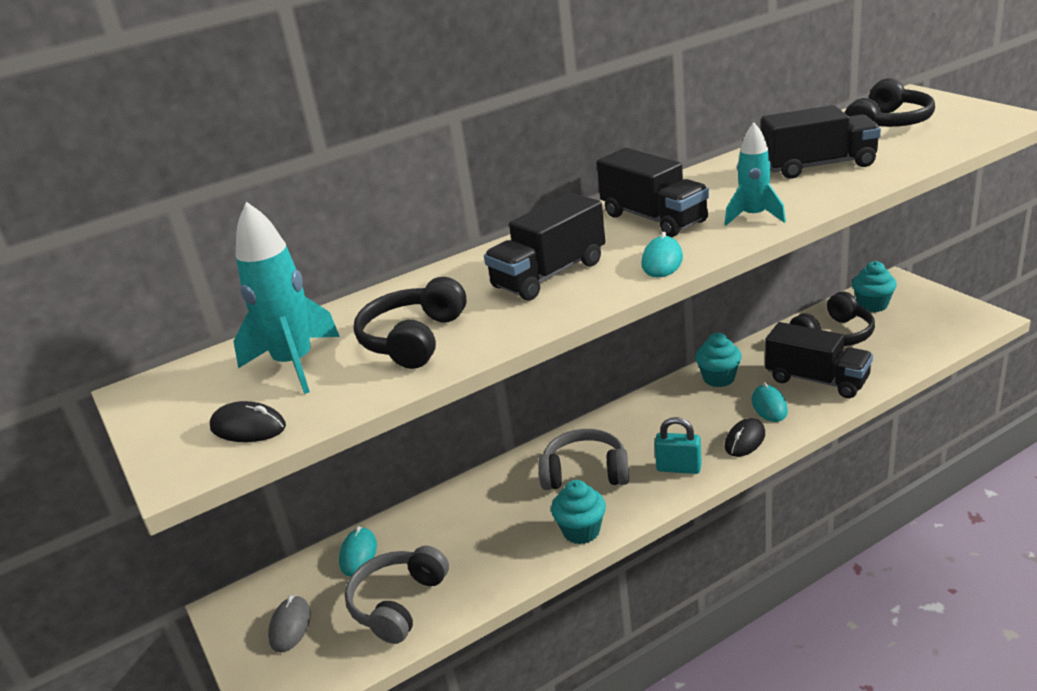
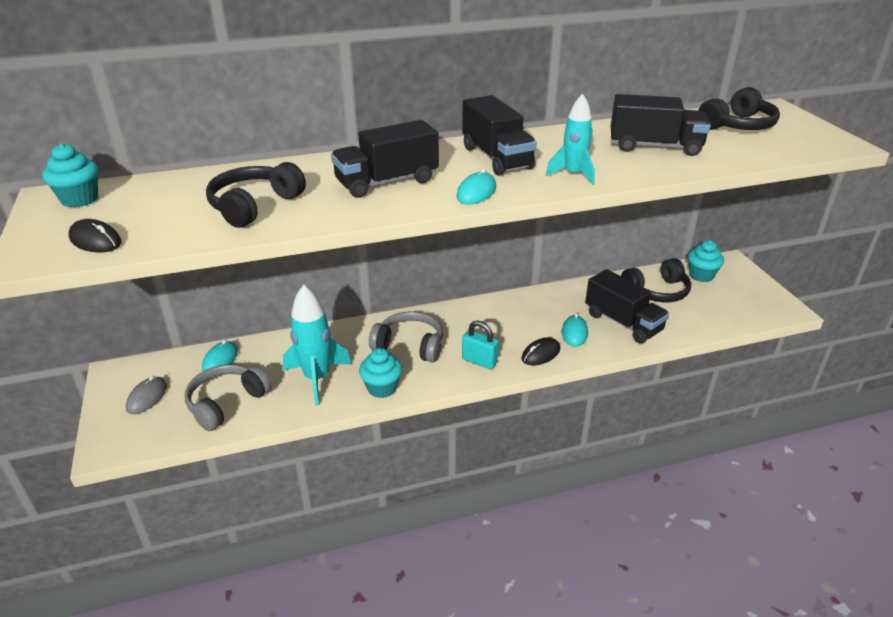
camera: 10 degrees right, 5 degrees up
turquoise rocket [233,202,340,394] -> turquoise rocket moved to [283,285,351,406]
turquoise cupcake [695,333,742,387] -> turquoise cupcake moved to [43,143,98,208]

